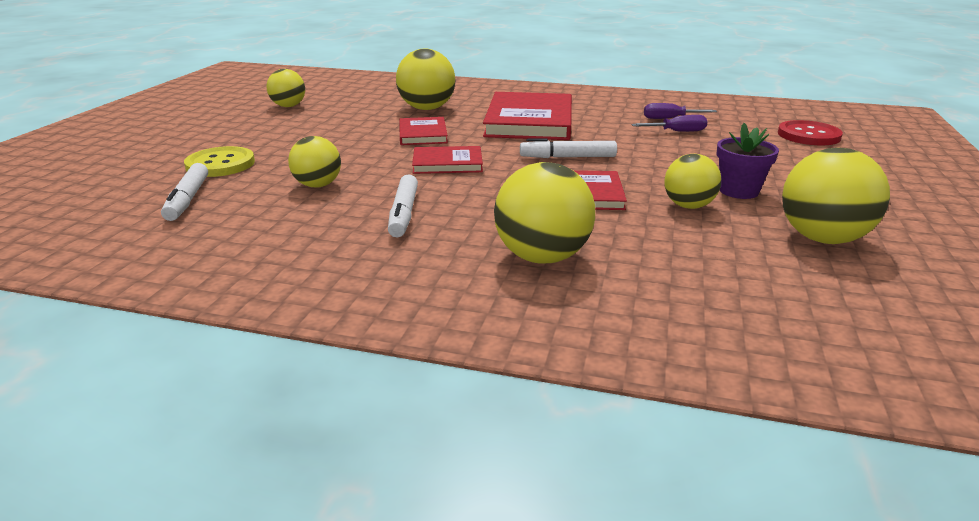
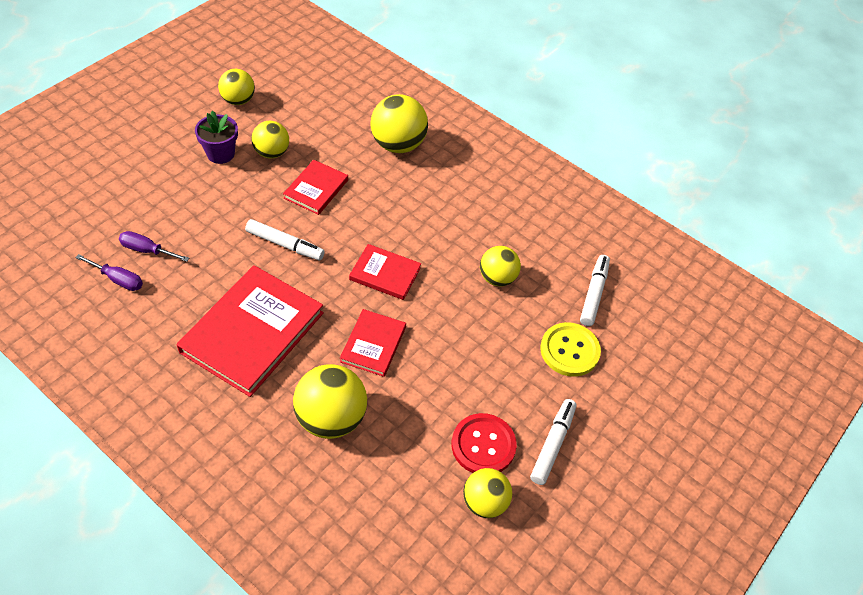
camera: 160 degrees left, 25 degrees up
white marker [388,174,418,237] -> white marker moved to [530,399,576,485]
red button [778,120,843,145] -> red button moved to [452,413,517,473]
yellow ball [782,148,890,244] -> yellow ball [218,69,255,105], size x0.64

